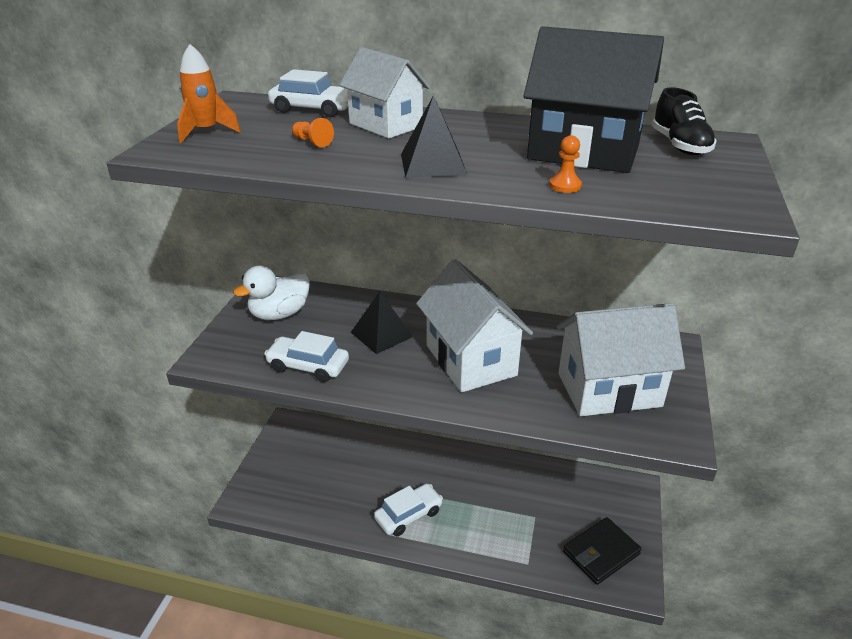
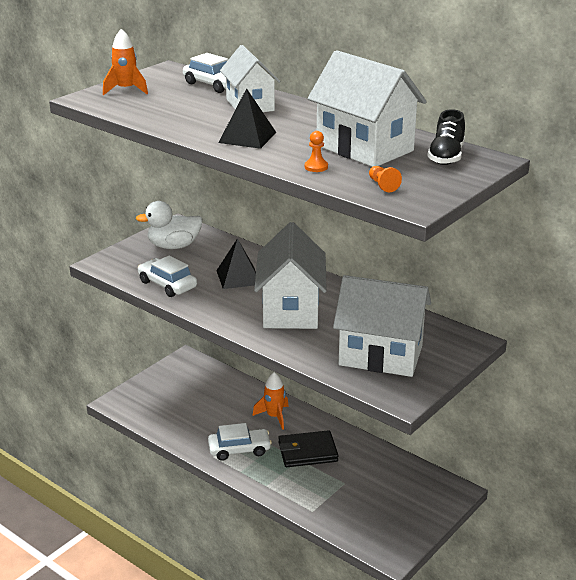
camera: 25 degrees right, 5 degrees down
orange pawn [292,118,334,147] -> orange pawn moved to [369,166,402,192]
black house [524,26,664,173] -> white house [307,50,427,167]
black wallet [563,517,642,585] -> black wallet moved to [278,430,338,467]
none -> orange rocket [253,372,289,430]

